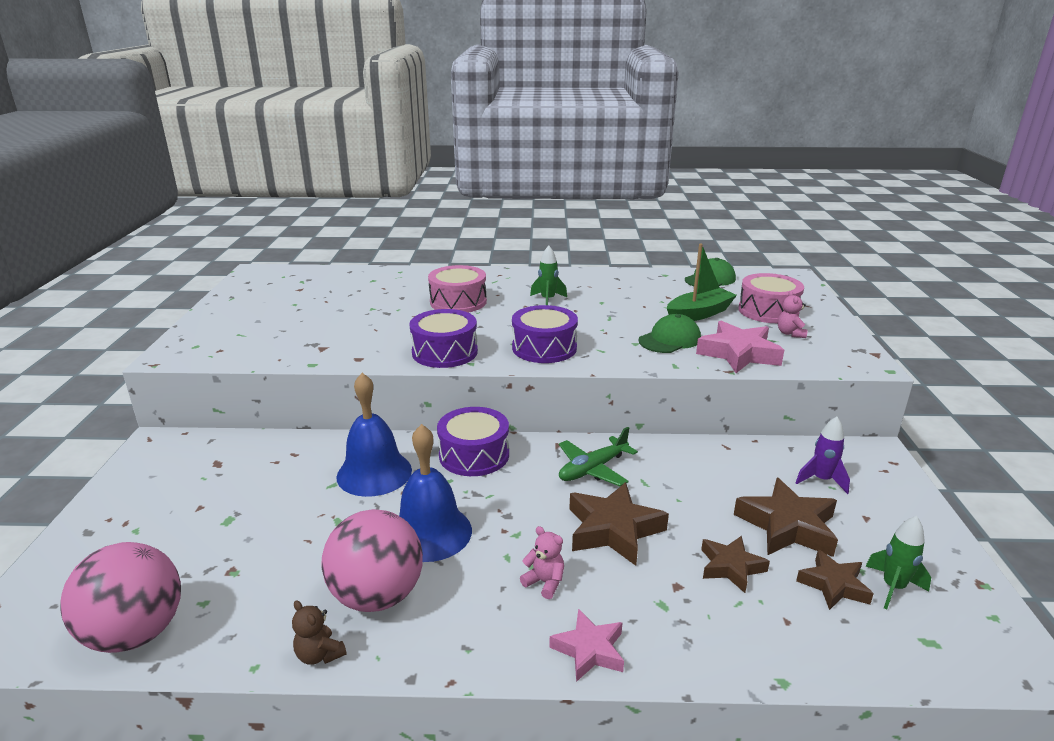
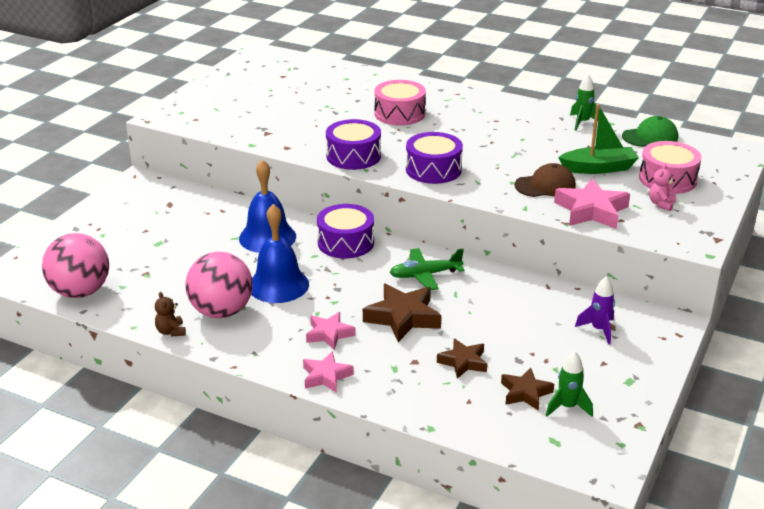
camera: 25 degrees right, 5 degrees up
pink teddy bear [520,526,564,599] -> pink star [306,312,355,350]
green rocket [530,246,567,305] -> green rocket moved to [570,74,599,131]
green cap [638,314,701,353] -> brown cap [515,163,576,197]
brown star [734,478,838,557] -> none

